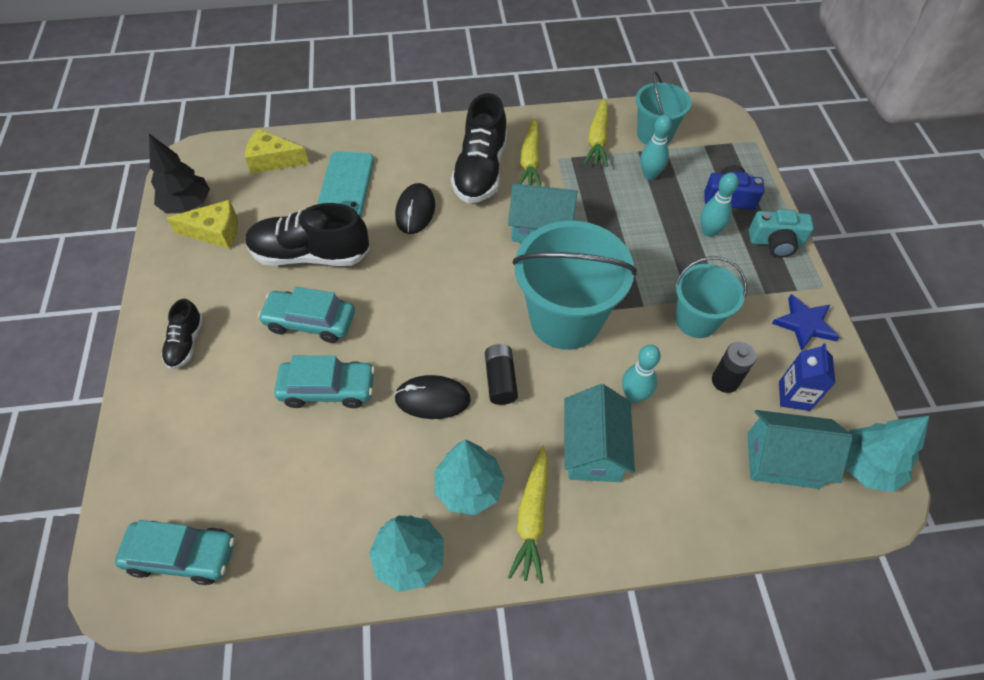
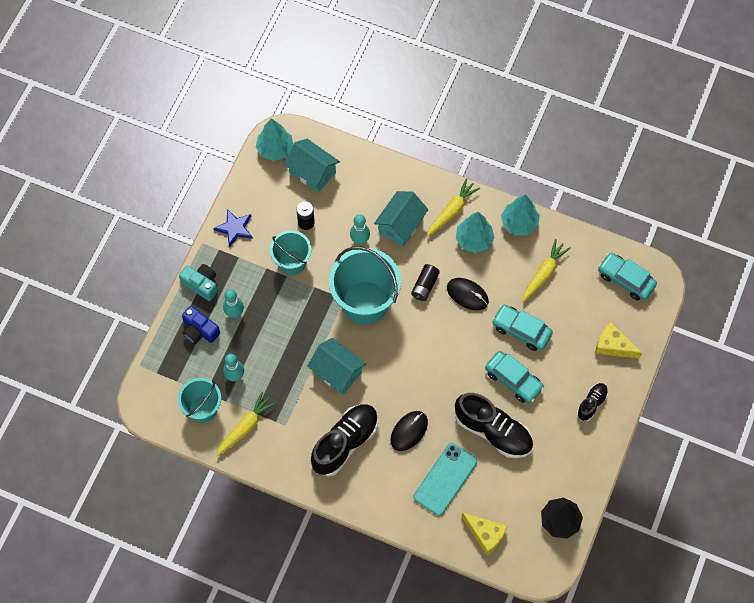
camera: 150 degrees left, 10 degrees up
yellow cheese [167,200,238,249] -> yellow cheese moved to [595,322,642,359]
yellow carrot [519,118,541,186] -> yellow carrot moved to [522,239,571,302]
blue carton [779,343,836,411] -> none

